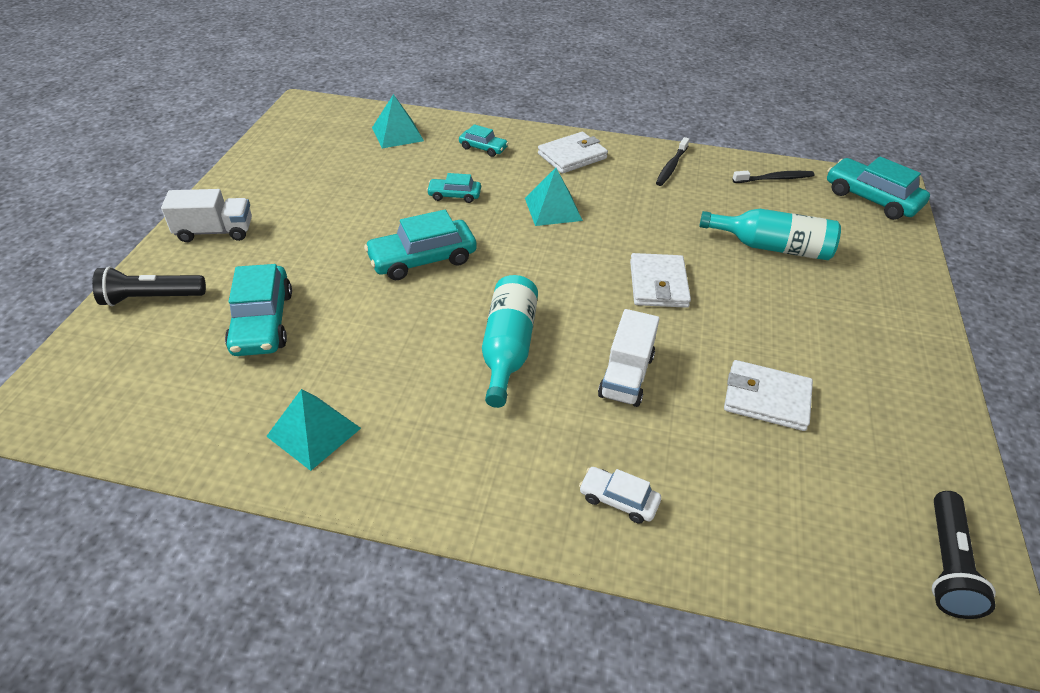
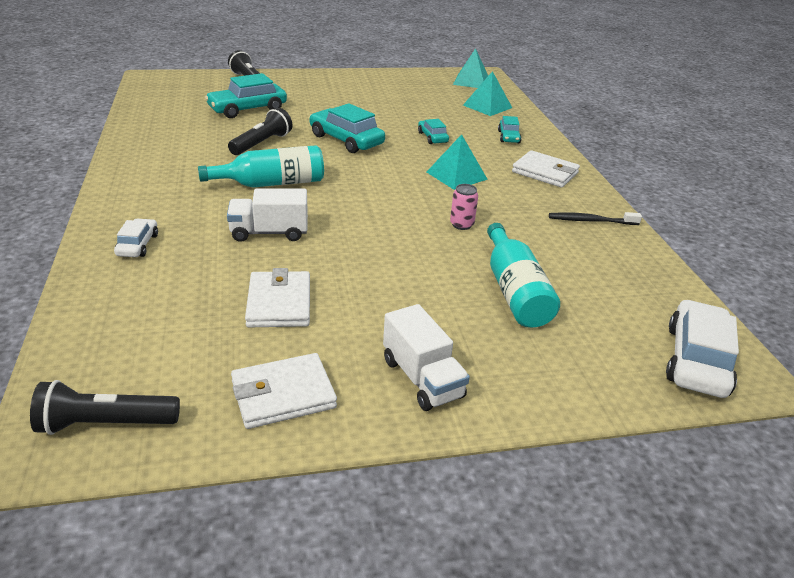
camera: 65 degrees right, 10 degrees down
white truck [161,189,252,242] -> white truck moved to [383,304,470,411]
turquoise pyramid [266,389,361,471] -> turquoise pyramid moved to [453,48,488,88]
white wallet [630,253,691,308] -> white wallet moved to [231,353,337,429]
black toothbrush [732,171,814,183] -> none
turquoise car [827,156,930,220] -> white car [666,300,739,398]
none -> black flashlight [228,108,292,155]
none -> pink can [450,184,478,230]

